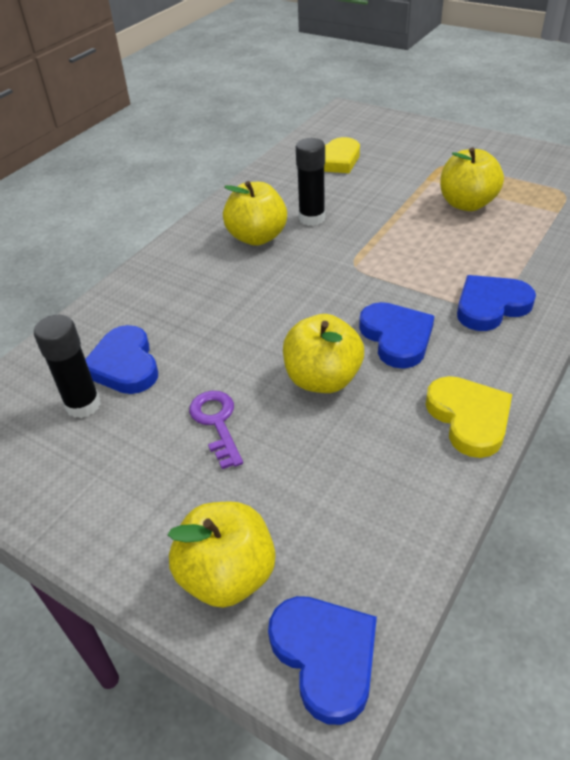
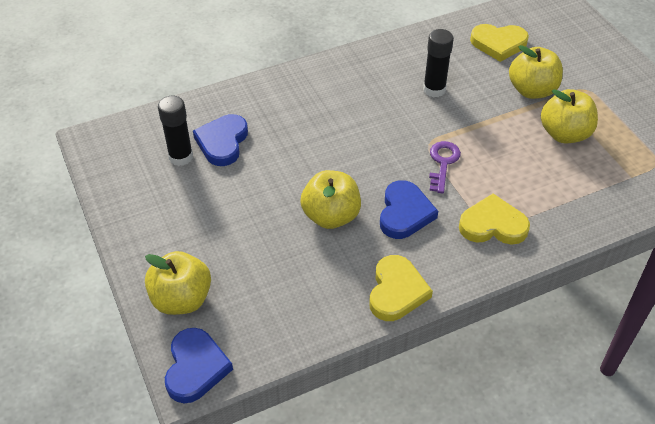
camera: 30 degrees right, 5 degrees up
purple key [189,391,243,469] -> purple key moved to [429,141,461,193]
yellow apple [223,181,287,246] -> yellow apple moved to [509,45,563,99]
blue heart [457,275,536,331] -> yellow heart [459,193,530,245]

